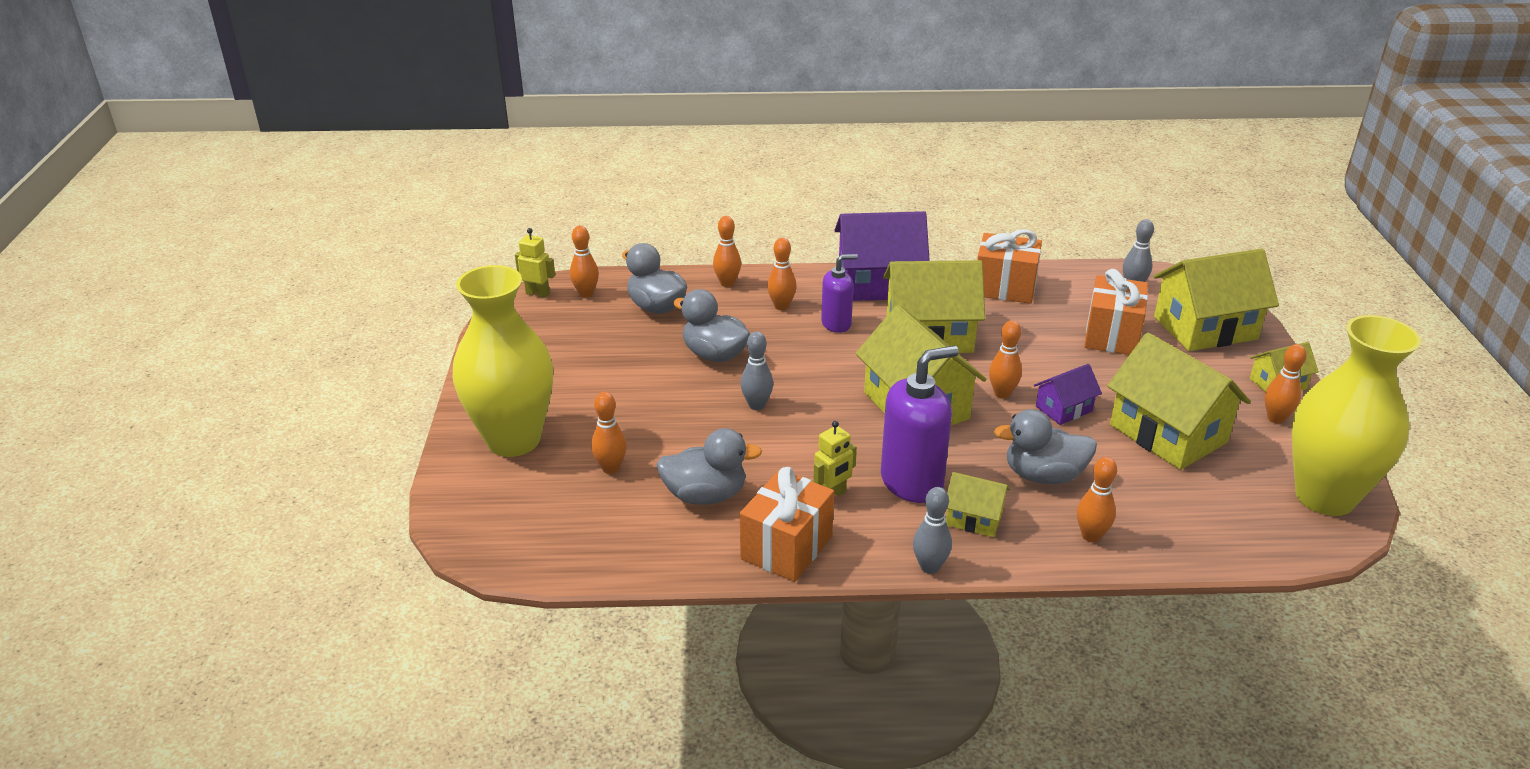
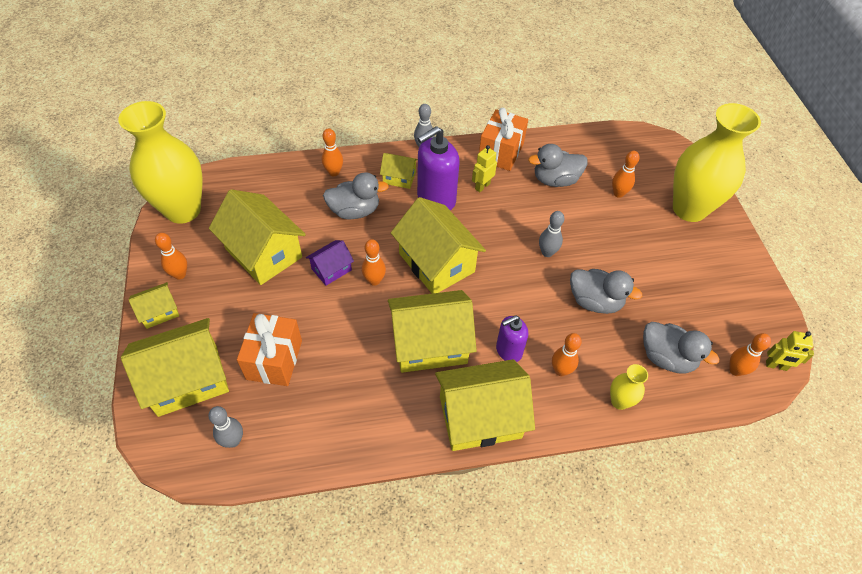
camera: 170 degrees right, 20 degrees up
orange bowling pin [713,216,741,287] -> yellow vase [610,364,648,410]
purple house [834,211,930,301] -> yellow house [435,359,535,451]
orange gift [977,229,1042,304] -> none

